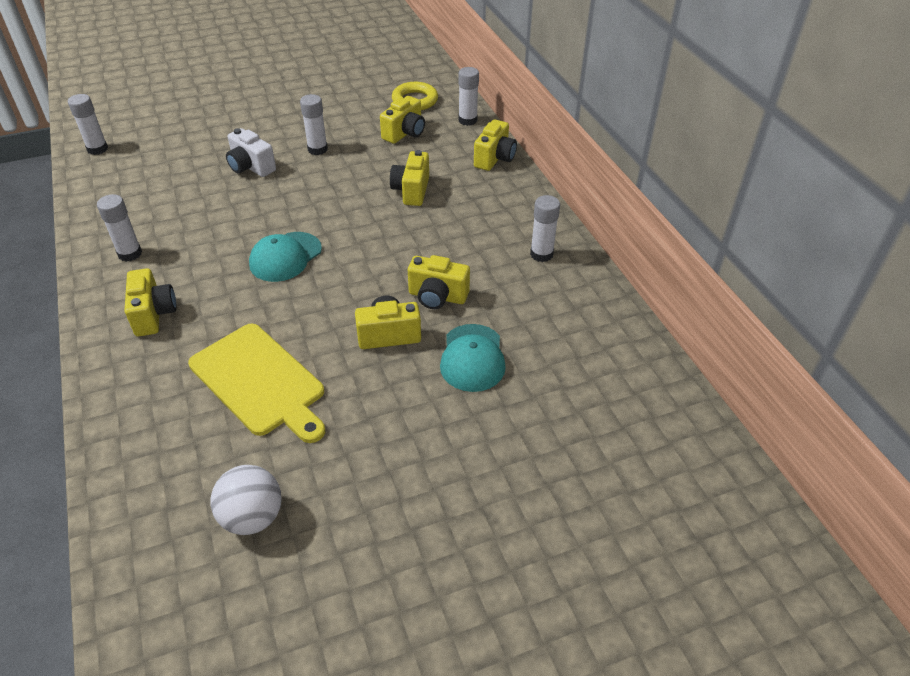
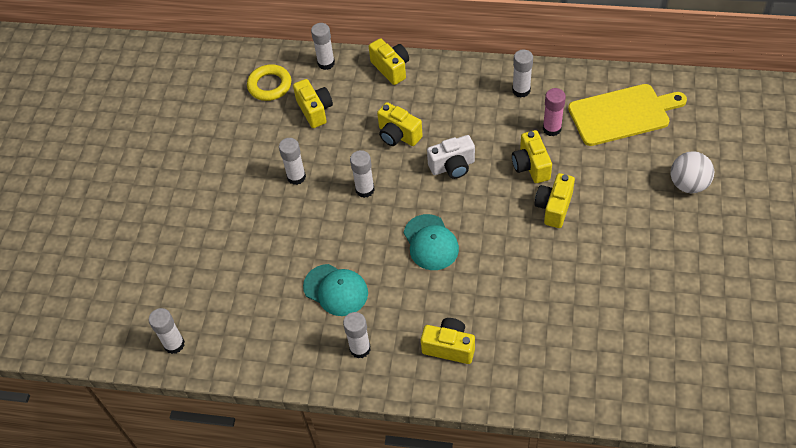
camera: 55 degrees left, 10 degrees up
yellow cutting board [188,324,325,443] -> yellow cutting board moved to [568,84,687,146]
white ball [210,465,282,535] -> white ball moved to [671,151,714,193]
white camera [226,128,276,177] -> white camera moved to [427,135,475,179]
yellow camera [408,255,470,309] -> yellow camera turned 120 degrees clockwise [512,130,552,183]
turquoise cap [440,324,506,392] -> turquoise cap moved to [303,264,368,316]
none -> white glue stick [350,150,375,198]
none -> pink glue stick [543,88,566,136]

